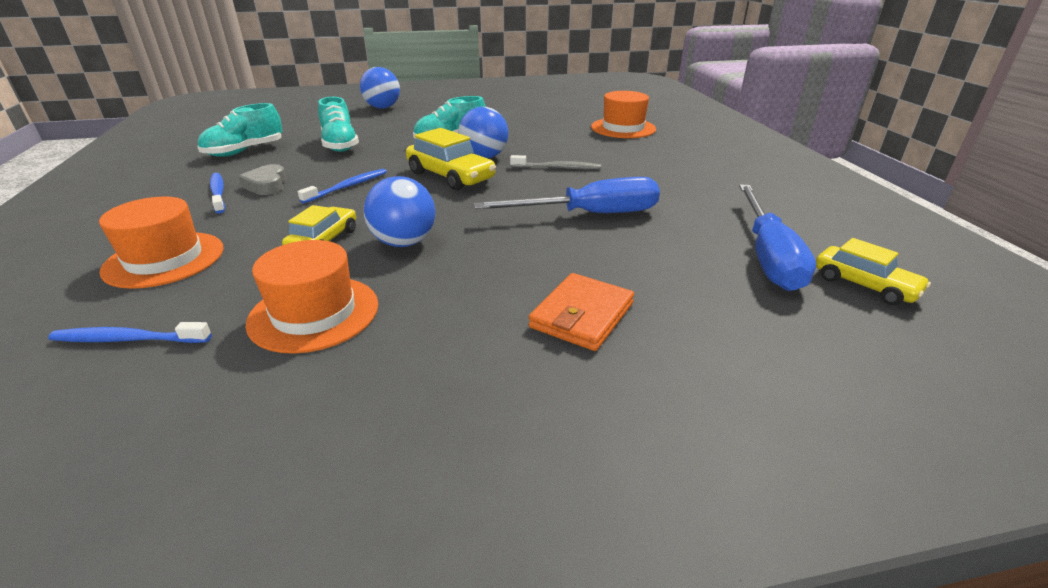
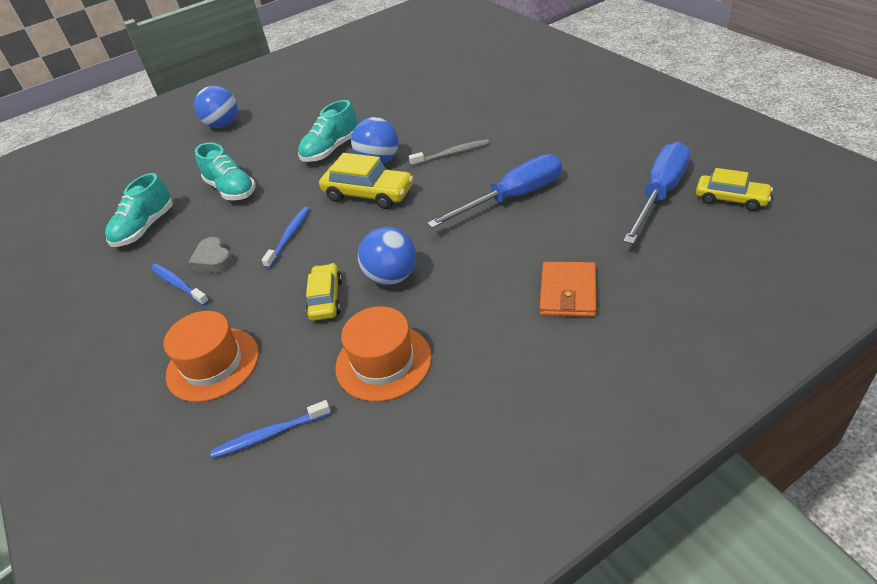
camera: 15 degrees left, 10 degrees up
orange hat [591,91,656,138] -> none
blue screwdriver [739,184,816,291] -> blue screwdriver turned 135 degrees counterclockwise [623,142,690,244]

